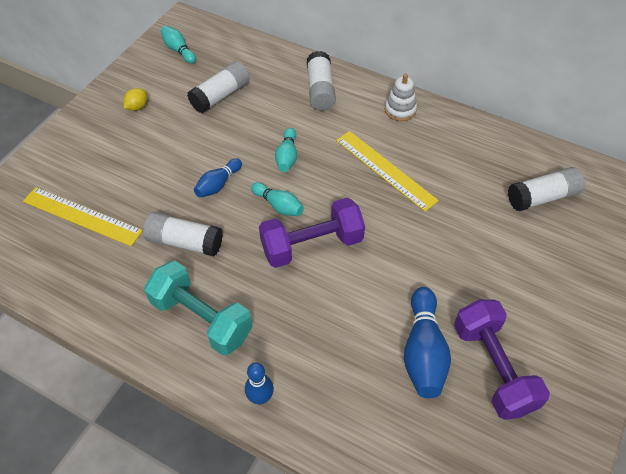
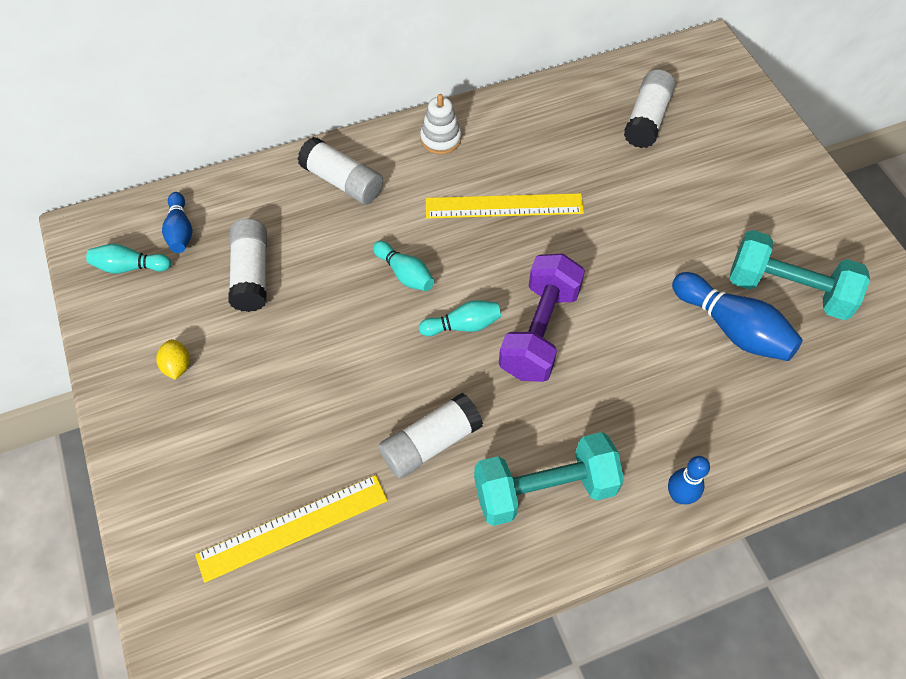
camera: 50 degrees left, 5 degrees up
blue bowling pin [194,158,242,198] -> blue bowling pin moved to [162,192,192,253]
purple dumbbell [454,299,550,420] -> turquoise dumbbell [729,230,870,320]

